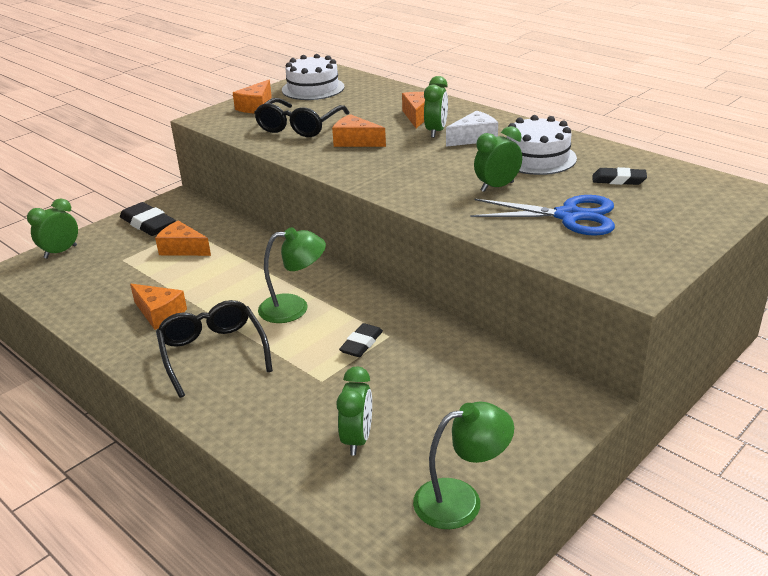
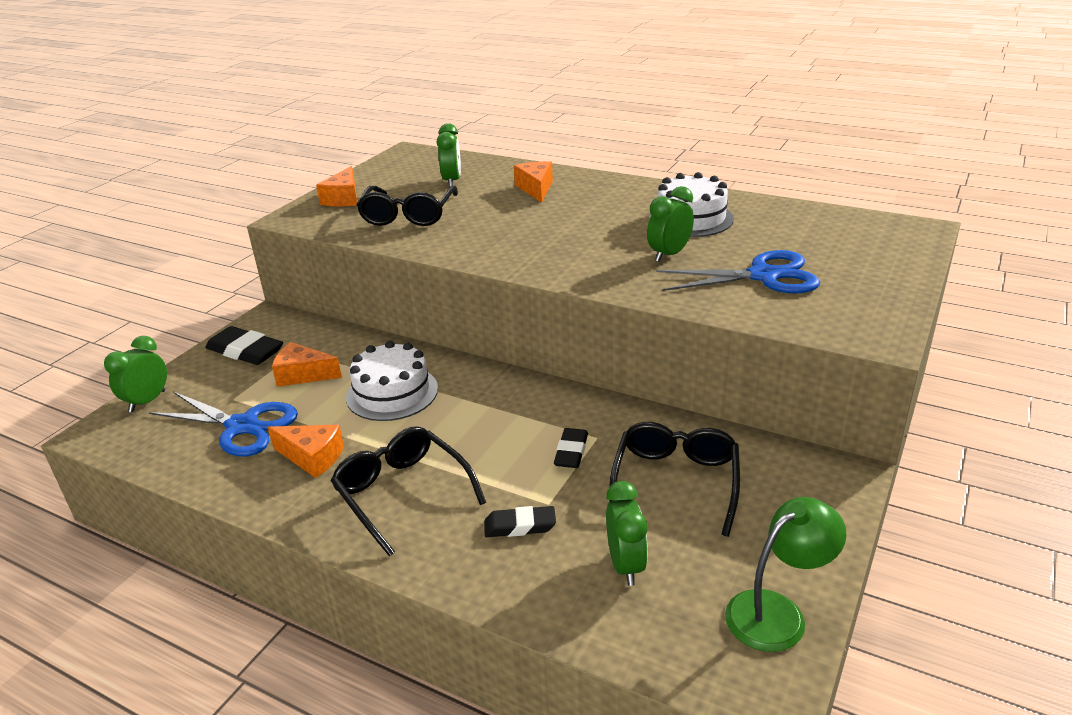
camera: 15 degrees left, 0 degrees up
green lamp [258,227,326,323] -> none
white cake [282,54,345,100] -> white cake moved to [346,341,438,421]
orange cheese [332,114,386,147] -> none
green clock [424,76,448,138] -> green clock moved to [437,123,461,187]
white cheese [446,110,498,147] -> none
black eraser [593,167,647,185] -> black eraser moved to [484,506,556,537]
none -> blue scissors [148,392,298,457]
none -> black glasses [609,422,740,537]

